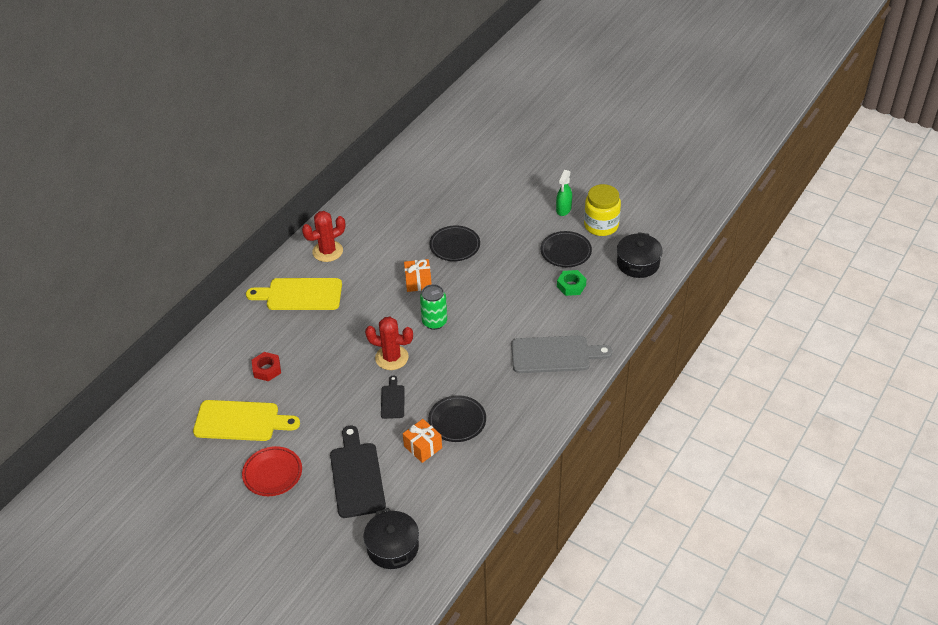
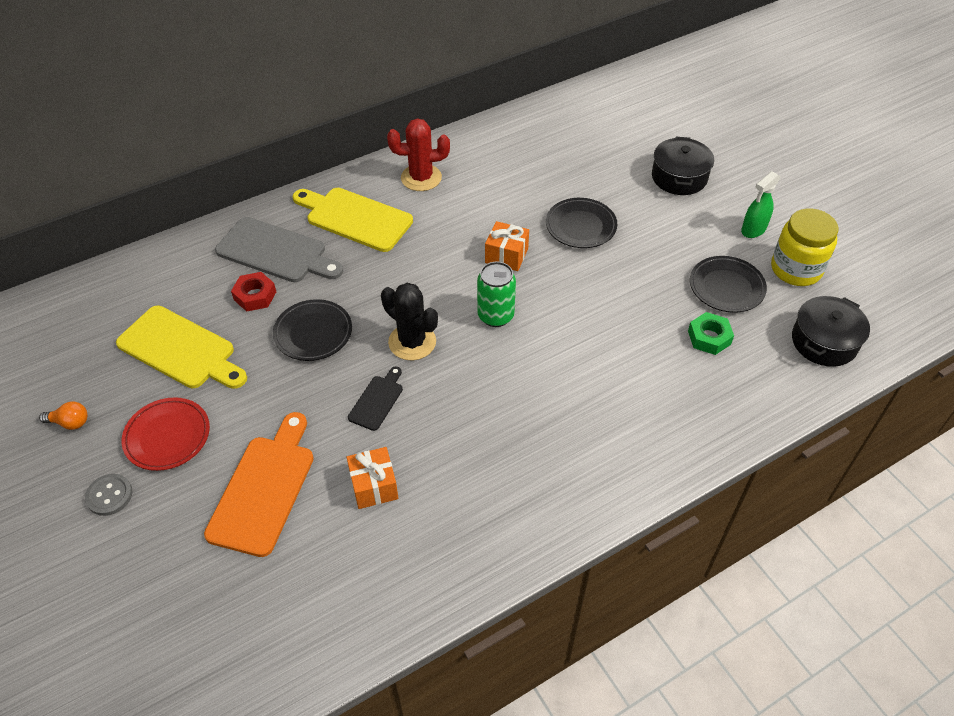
camera: 25 degrees right, 5 degrees up
black cutting board [330,426,386,518] -> orange cutting board [204,412,314,557]
black pot [364,508,419,569] -> black pot moved to [652,137,714,195]
red cactus [365,317,413,370] -> black cactus [381,283,438,360]
black plate [428,395,486,442] -> black plate moved to [273,299,352,361]
grey cutting board [511,335,612,373] -> grey cutting board moved to [215,217,343,282]
none -> orange light bulb [39,402,88,430]
none -> grey button [85,474,133,516]

